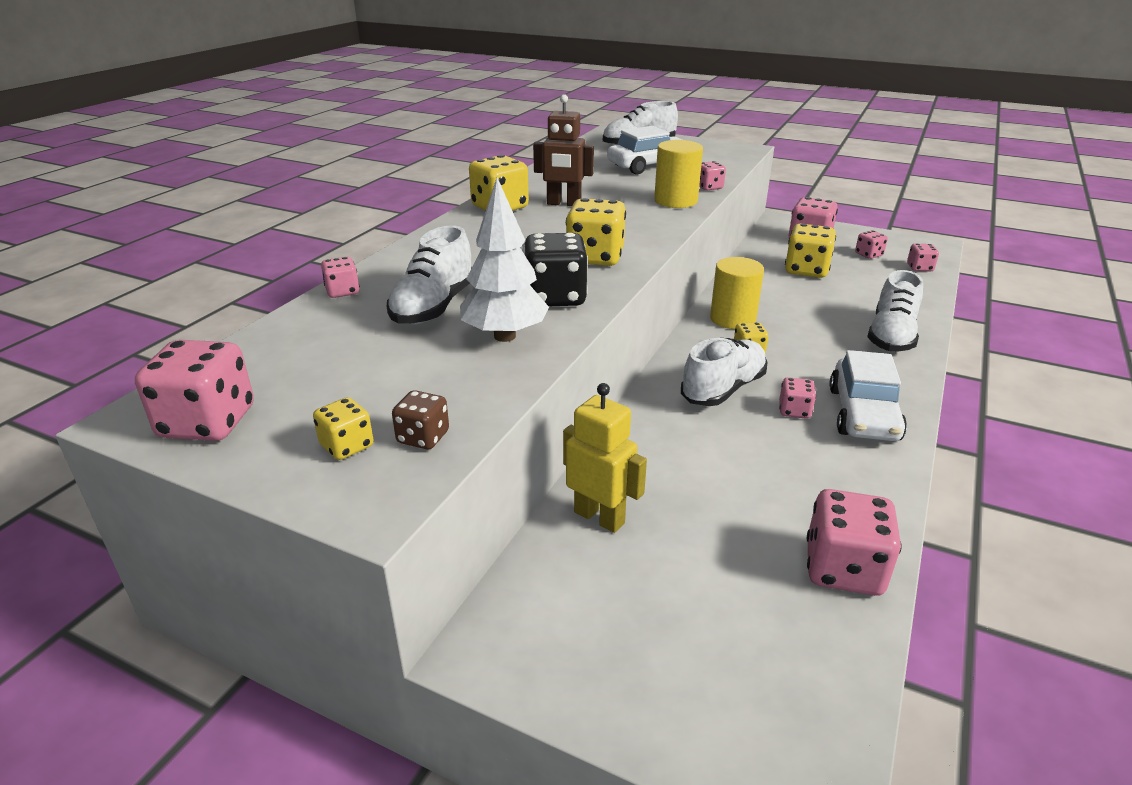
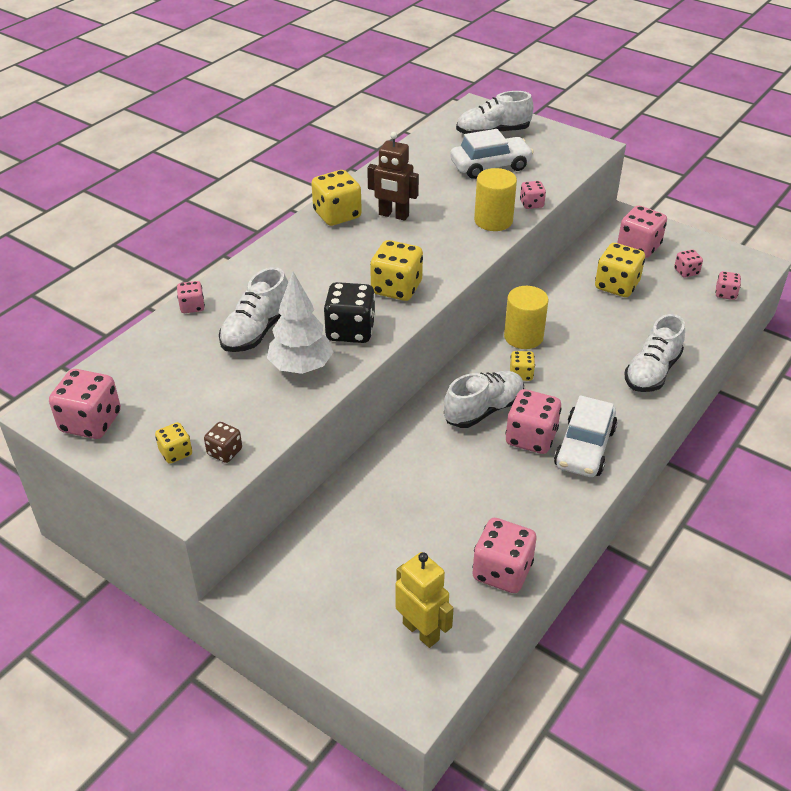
camera: 10 degrees right, 10 degrees up
yellow robot [563,383,647,533] -> yellow robot moved to [395,552,454,648]
pink dice [779,377,816,419] -> pink dice [505,389,562,454], size x1.85

